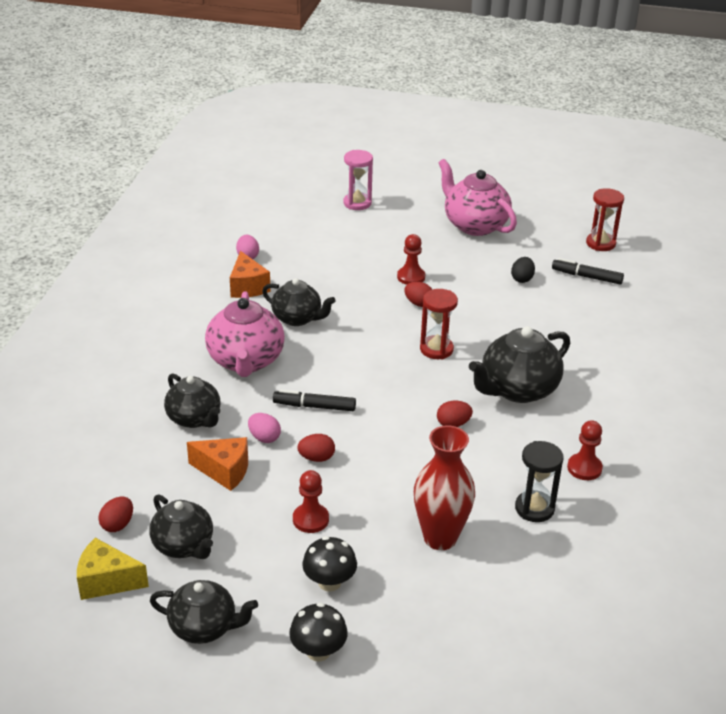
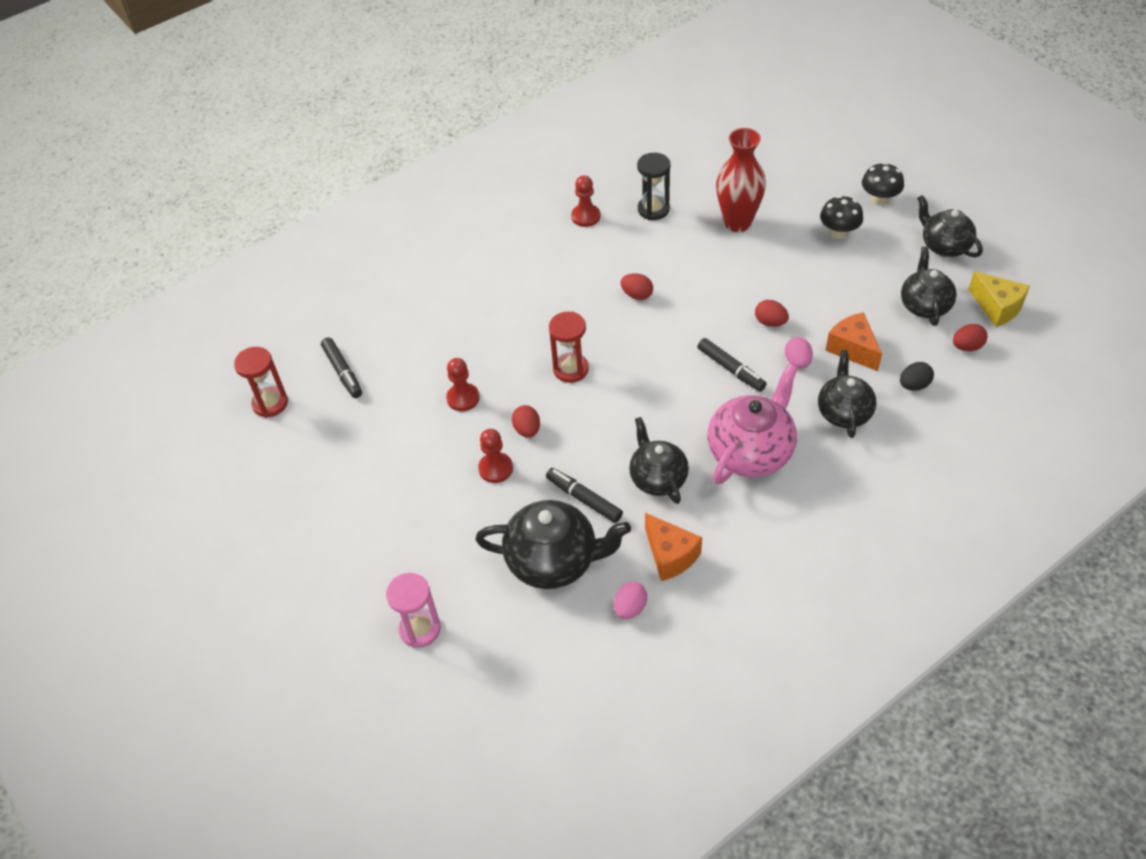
camera: 135 degrees left, 15 degrees up
orange cheese [230,251,271,298] -> orange cheese turned 120 degrees clockwise [645,513,702,581]
red pawn [293,470,329,533] -> red pawn moved to [446,358,480,411]
pink teapot [438,159,517,236] -> none
black teapot [469,326,570,403] -> black teapot moved to [475,500,631,589]
black egg [511,257,535,283] -> black egg moved to [900,362,934,390]
none -> black marker [546,468,623,523]

